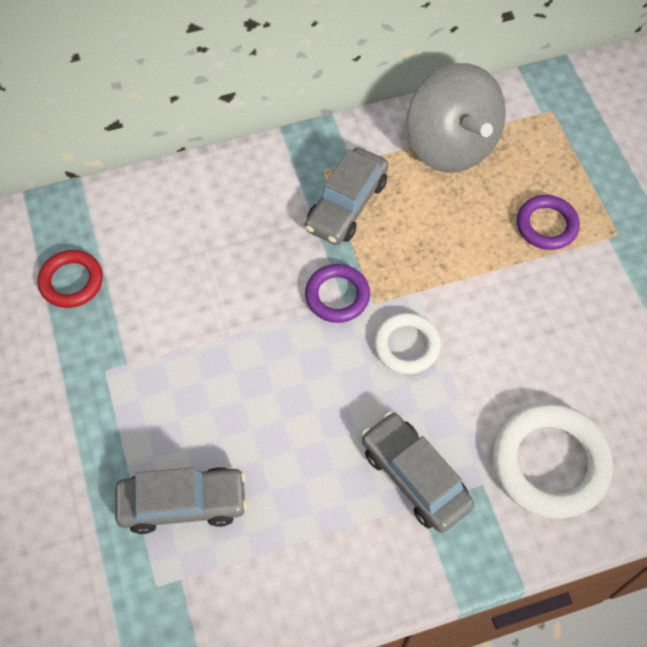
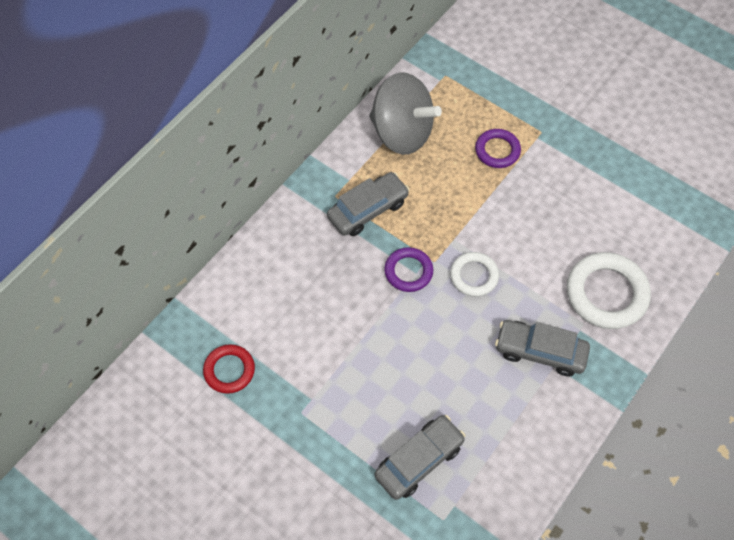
camera: 35 degrees left, 0 degrees up
grey car [305,147,389,245] -> grey car turned 120 degrees counterclockwise [327,172,410,236]

